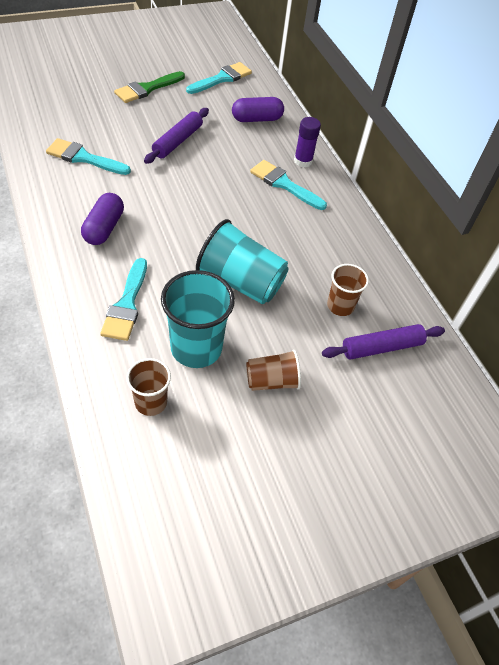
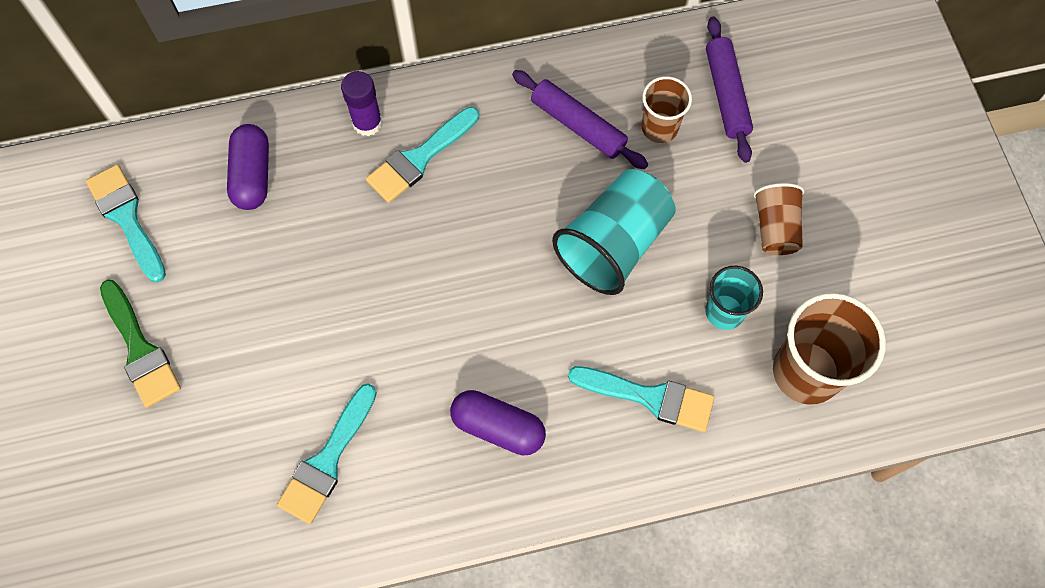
camera: 75 degrees left, 15 degrees up
brown cup [126,358,171,416] -> brown cup [773,293,886,405], size x1.71
purple rolling pin [144,108,209,164] -> purple rolling pin moved to [512,70,648,169]
turquoise cup [161,270,235,368] -> turquoise cup [705,266,763,330], size x0.58

